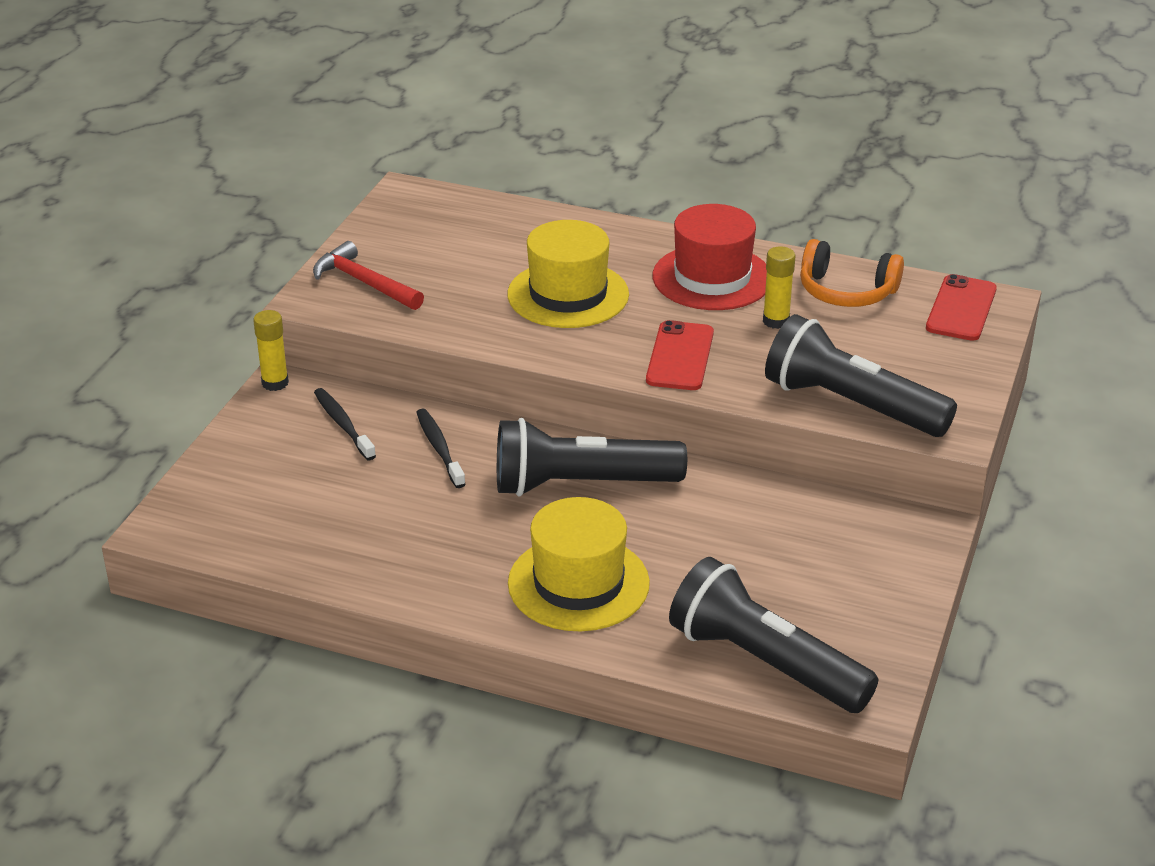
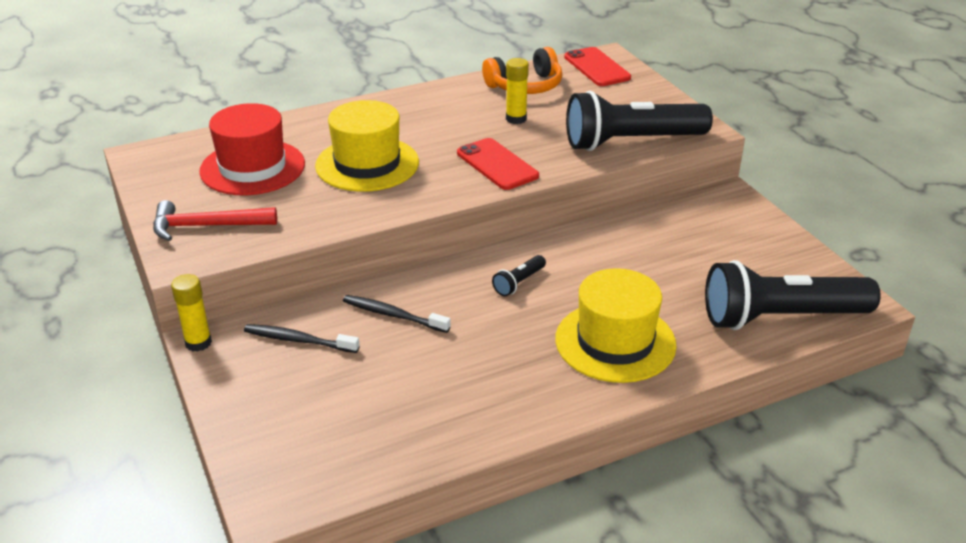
camera: 45 degrees left, 0 degrees up
black flashlight [497,418,687,497] -> black flashlight [492,255,546,296], size x0.41
red hat [653,204,767,310] -> red hat moved to [199,103,305,195]

